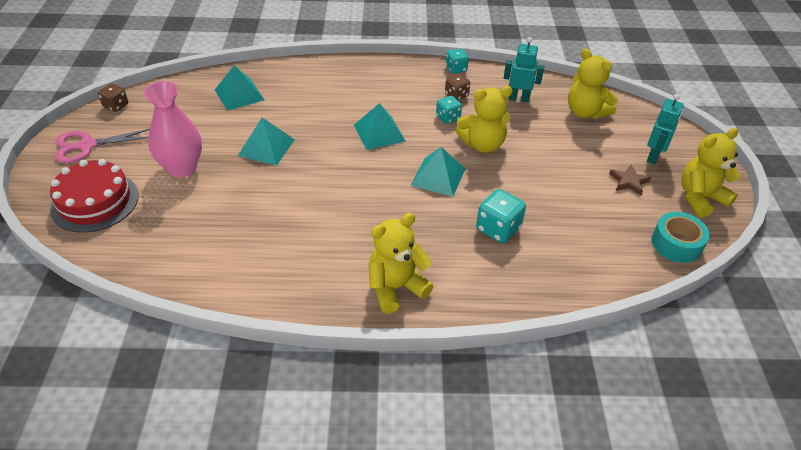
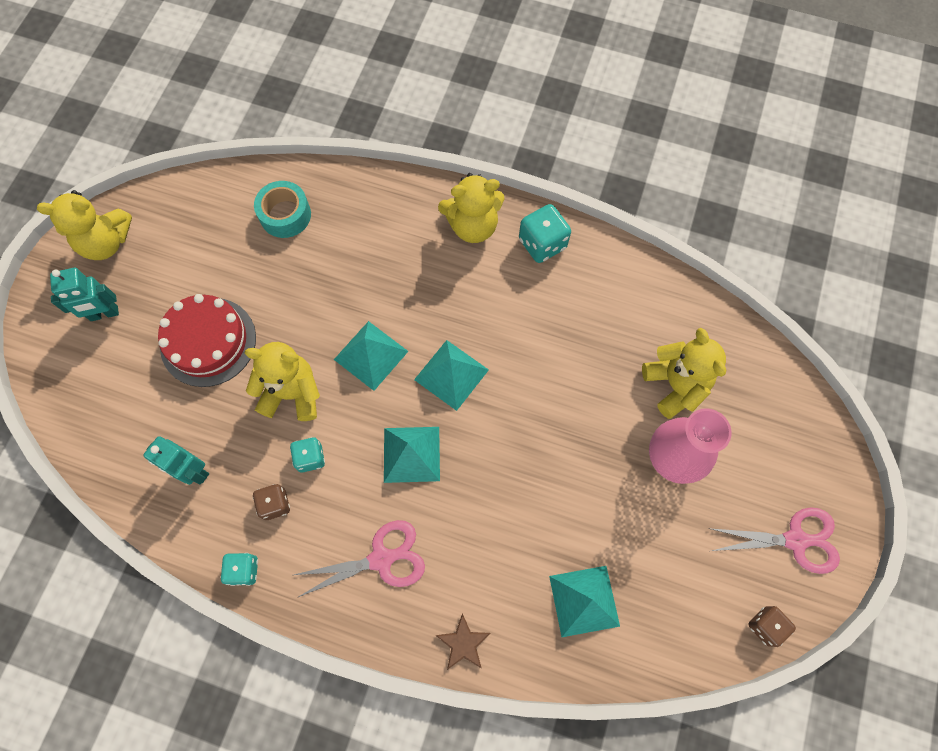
camera: 160 degrees left, 25 degrees up
red cake [50,159,139,233] -> red cake moved to [158,294,256,387]
turquoise pyramid [238,117,295,166] -> turquoise pyramid moved to [414,340,489,411]
turquoise dice [476,189,526,243] -> turquoise dice moved to [519,204,571,263]
yellow teddy bear [568,48,618,119] -> yellow teddy bear moved to [642,328,726,419]
brown star [609,165,651,195] -> brown star moved to [435,613,490,670]
turquoise robot [647,94,684,164] -> turquoise robot turned 150 degrees counterclockwise [50,268,119,321]
turquoise tape [652,212,710,263] -> turquoise tape moved to [254,181,311,238]
none -> pink scissors [294,520,425,597]

